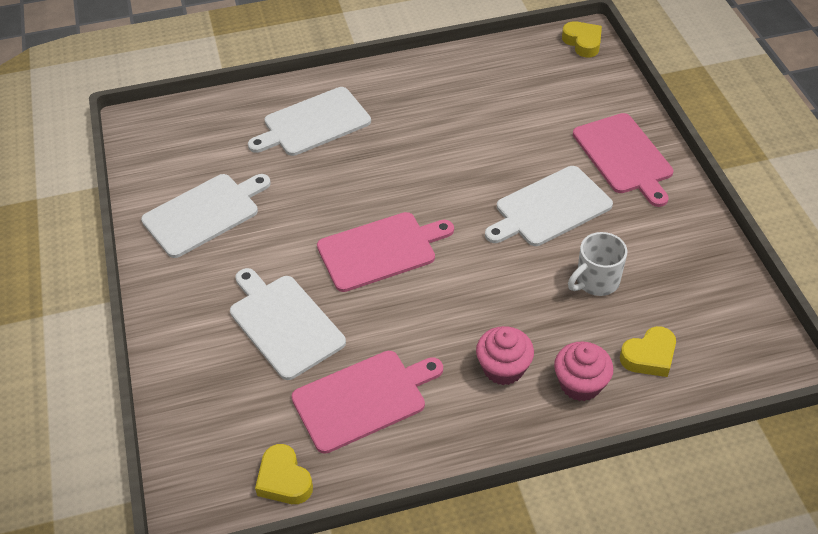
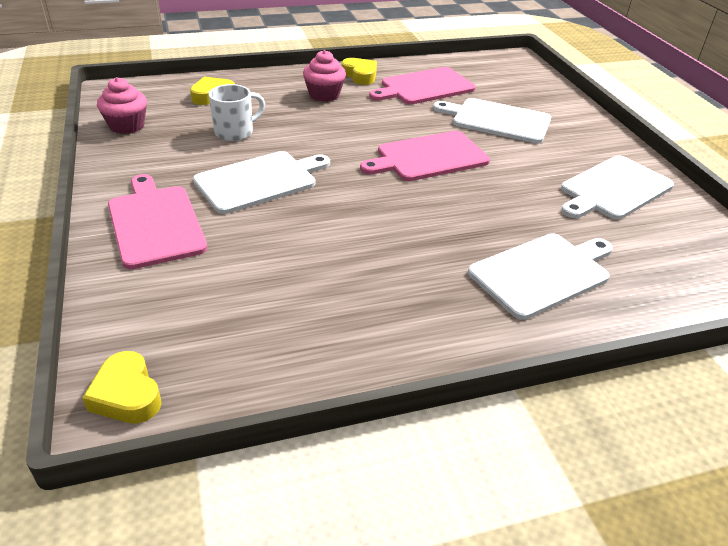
camera: 175 degrees right, 10 degrees down
white cutting board [230,268,346,380] -> white cutting board turned 150 degrees clockwise [433,98,551,143]
yellow heart [255,444,313,504] -> yellow heart moved to [342,58,377,85]
pink cupcake [554,342,613,401] -> pink cupcake moved to [97,77,147,134]

